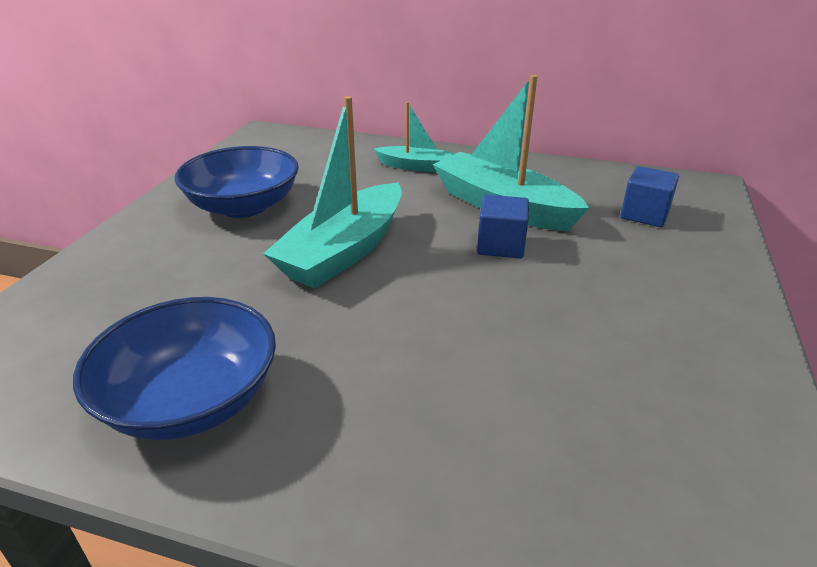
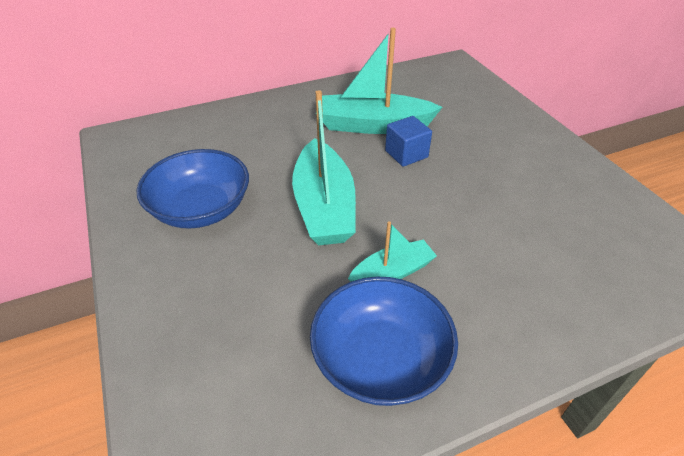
camera: 40 degrees left, 10 degrees up
turquoise boat [374,102,454,172] -> turquoise boat moved to [348,221,437,281]
blue cube [620,166,679,227] -> none

